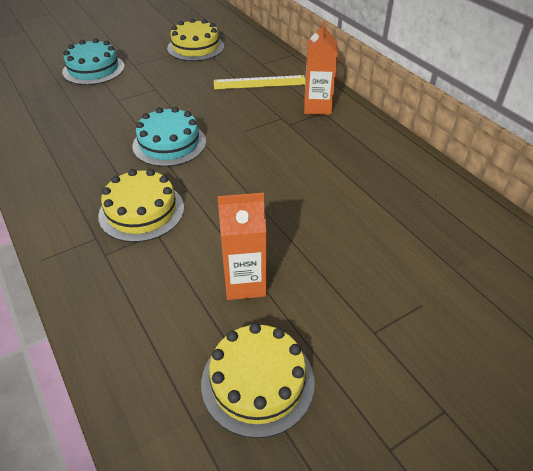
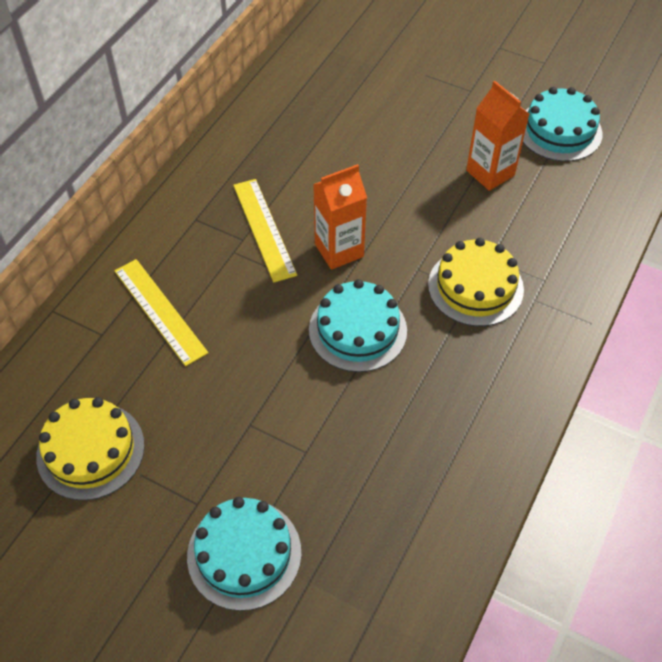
camera: 120 degrees left, 10 degrees up
yellow cake [201,323,315,438] -> turquoise cake [523,87,602,162]
orange carton [304,21,338,115] -> orange carton moved to [313,164,367,270]
none -> yellow ruler [233,179,297,282]

